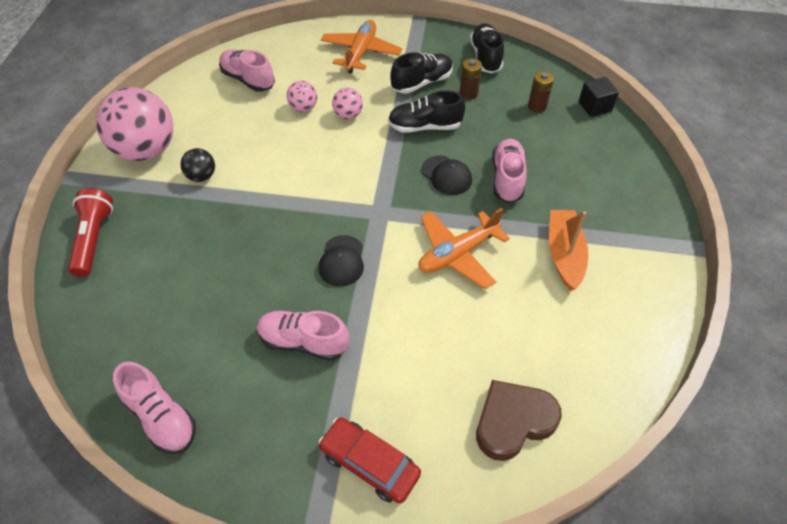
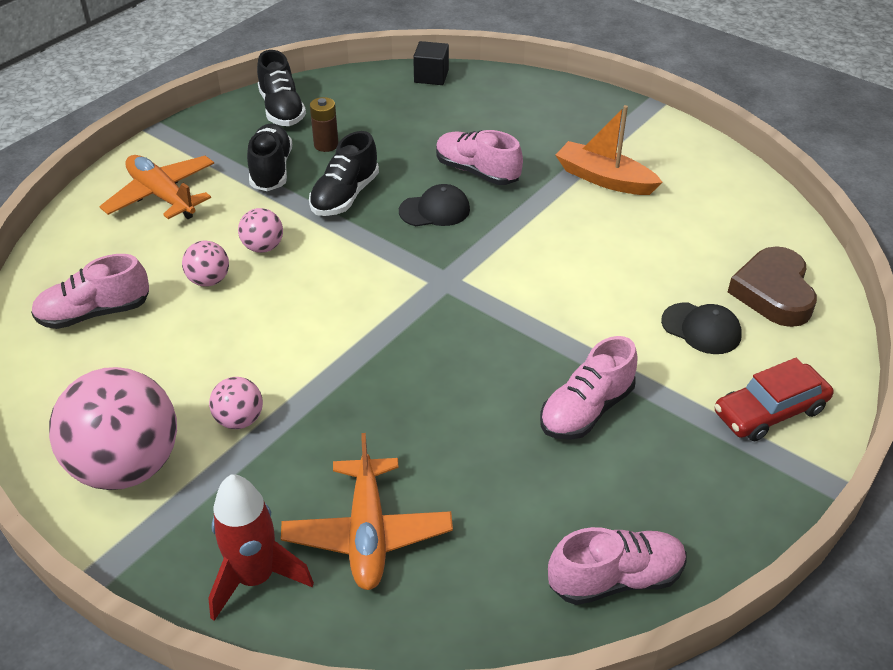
camera: 60 degrees left, 10 degrees down
red flashlight [68,188,113,277] -> red rocket [208,474,314,621]
black ball [180,148,215,182] -> pink ball [209,377,263,429]
black cap [319,235,364,287] -> black cap moved to [661,302,742,354]
orange plane [419,208,510,289] -> orange plane moved to [281,433,453,590]
black shoe [470,23,504,73] -> black shoe turned 135 degrees counterclockwise [257,50,306,126]
brown battery [528,71,554,113] -> none

